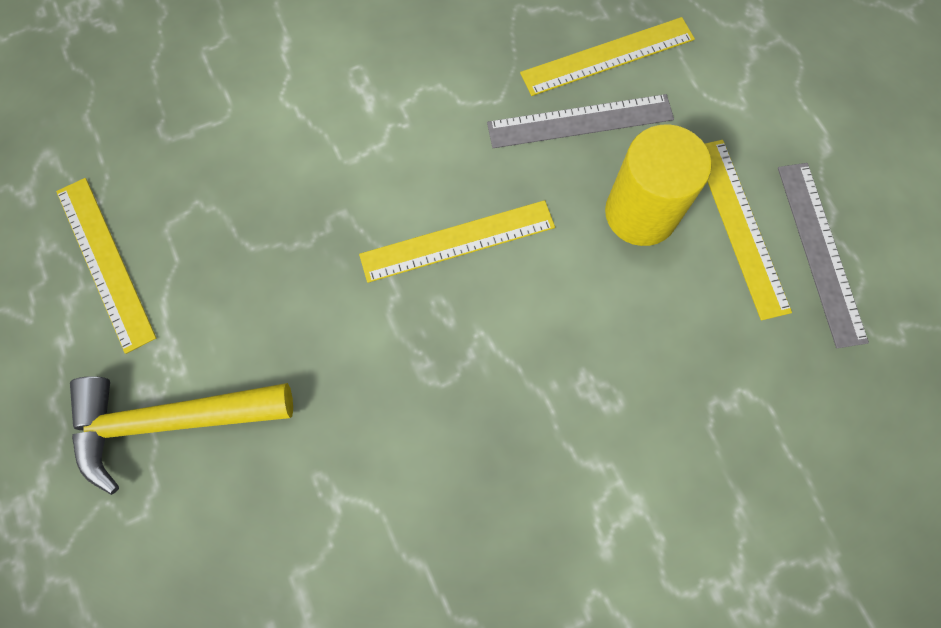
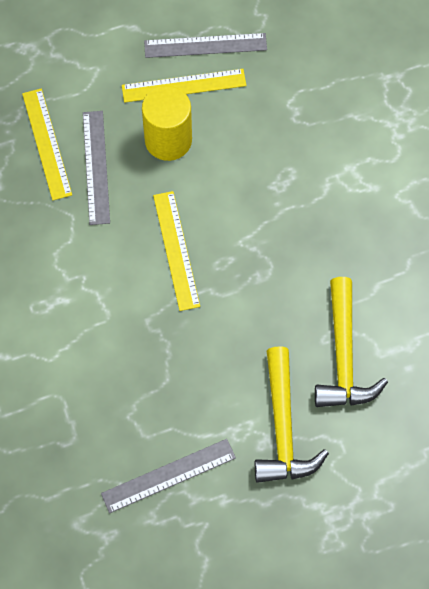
camera: 85 degrees left, 5 degrees down
yellow ruler [56,178,156,354] -> grey ruler [101,439,236,513]
none -> yellow hammer [315,277,388,407]

